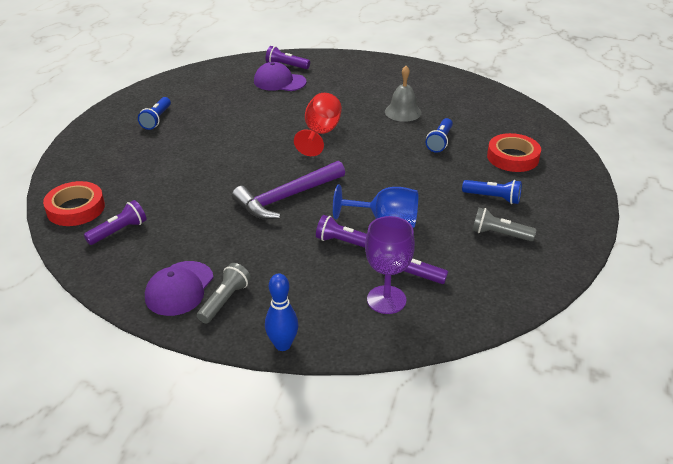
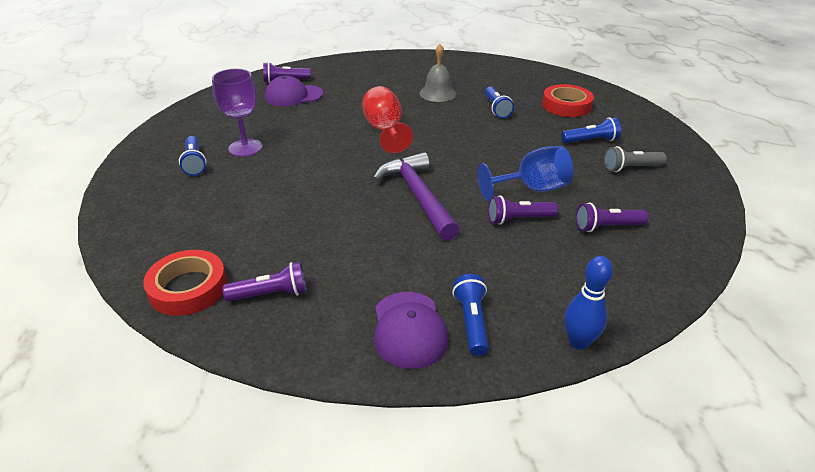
camera: 30 degrees left, 0 degrees up
purple flashlight [84,200,146,245] -> purple flashlight turned 60 degrees clockwise [222,262,307,302]
grey flashlight [197,263,251,324] -> blue flashlight [452,274,489,356]
purple hammer [232,161,345,219] -> purple hammer turned 135 degrees clockwise [373,152,460,241]
purple goblet [365,216,415,314] -> purple goblet moved to [212,69,263,157]

